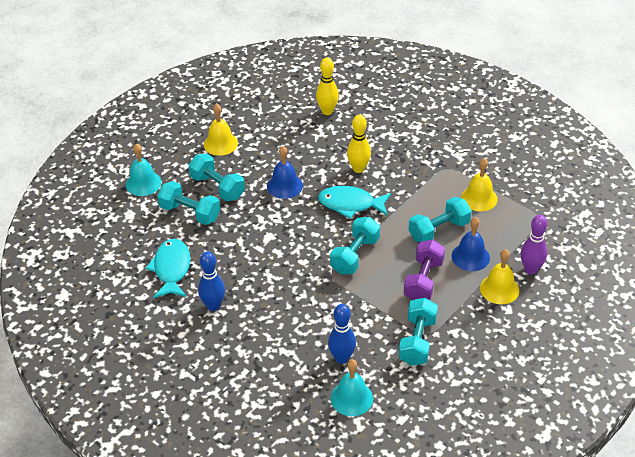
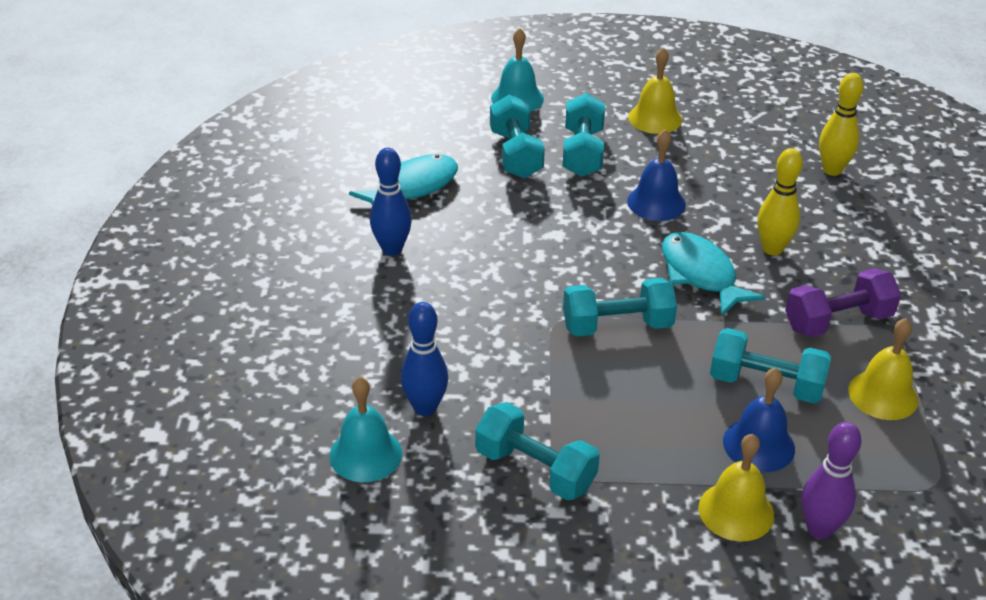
camera: 50 degrees right, 5 degrees down
turquoise dumbbell [398,297,438,366] -> turquoise dumbbell turned 60 degrees clockwise [475,402,600,501]
purple dumbbell [404,240,445,300] -> purple dumbbell moved to [785,268,901,337]

